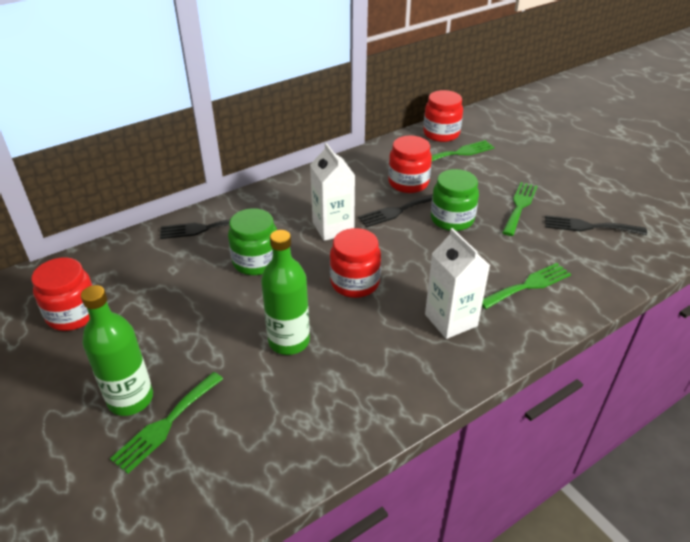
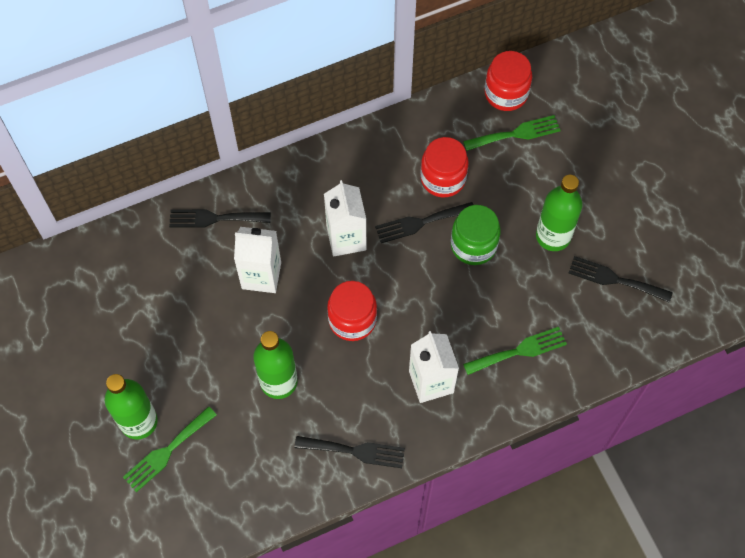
camera: 10 degrees right, 25 degrees up
red jar [31,257,93,331] -> none
green jar [228,208,277,275] -> white carton [234,227,281,293]
green fork [502,182,538,236] -> green bottle [536,175,583,251]
none -> black fork [295,436,405,468]

